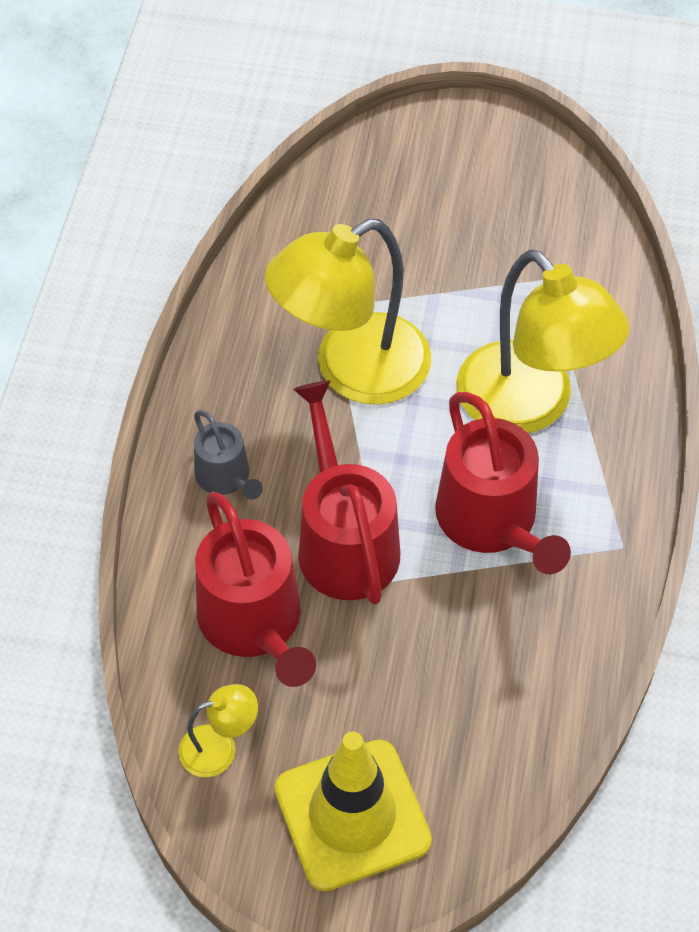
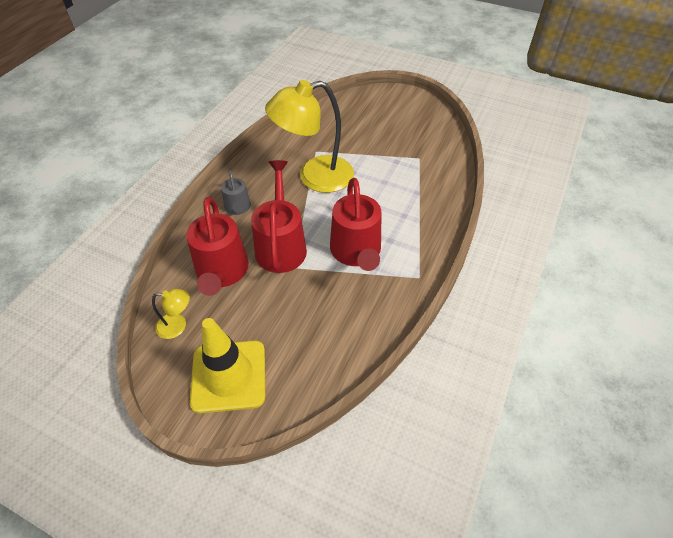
camera: 15 degrees right, 5 degrees down
yellow lamp [457,249,630,433] -> none

